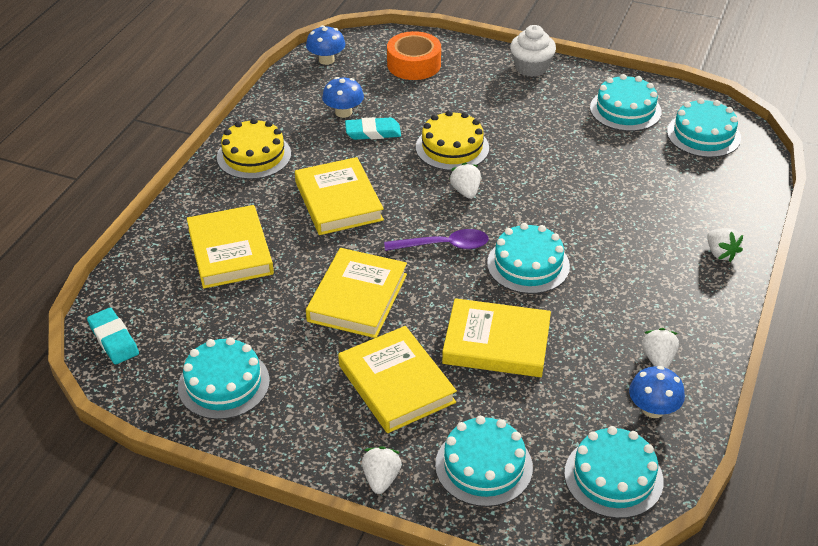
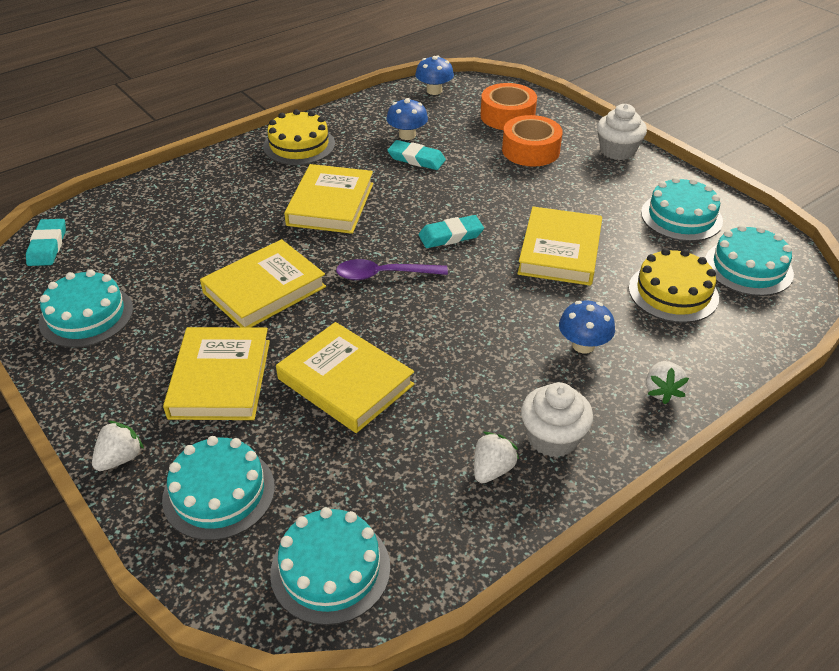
camera: 30 degrees right, 0 degrees up
yellow book [187,205,274,289] -> yellow book moved to [517,207,602,286]
purple spoon [384,229,489,251] -> purple spoon turned 150 degrees clockwise [336,259,448,280]
yellow cake [416,110,489,171] -> yellow cake moved to [629,248,719,323]
white strawberry [450,162,481,199] -> turquoise eraser [418,215,484,248]
turquoise cake [487,223,570,294] -> none
blue mushroom [629,366,685,418] -> blue mushroom moved to [559,300,615,353]
none -> orange tape [502,115,563,166]
none -> white cupcake [521,382,593,457]

